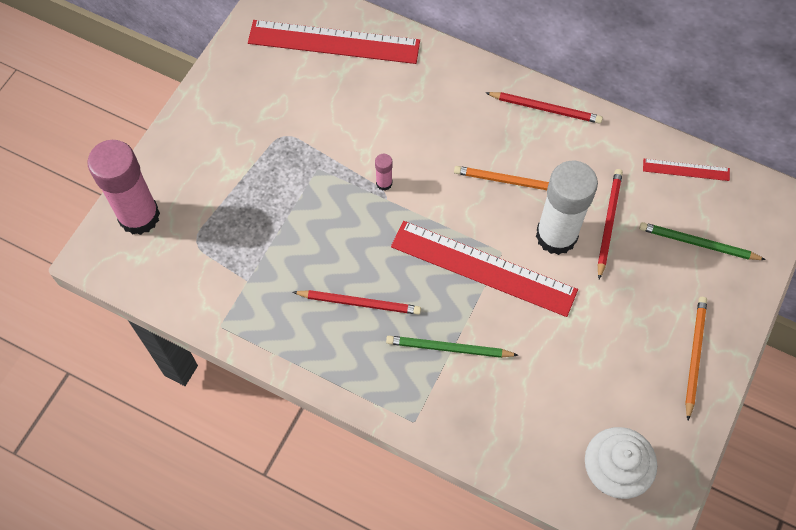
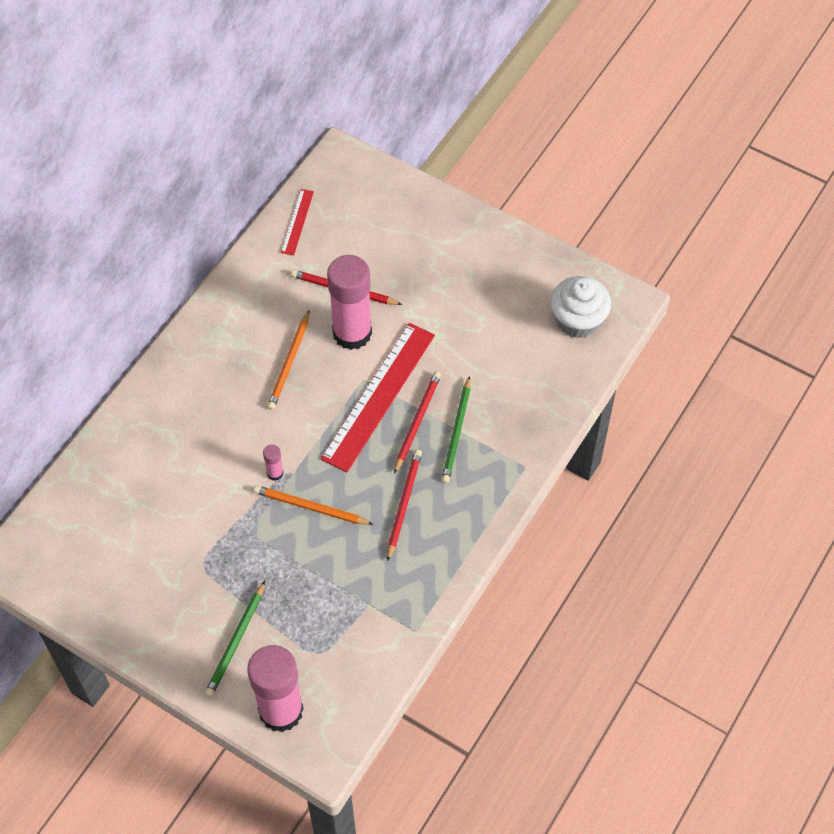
camera: 85 degrees left, 5 degrees down
red ruler [248,20,420,64] -> none
red pencil [485,92,603,124] -> red pencil moved to [394,371,441,474]
white glue stick [536,161,598,255] -> pink glue stick [327,255,372,350]
green pencil [639,222,766,260] -> green pencil moved to [205,581,265,697]
orange pencil [685,297,707,420] -> orange pencil moved to [253,485,374,525]

